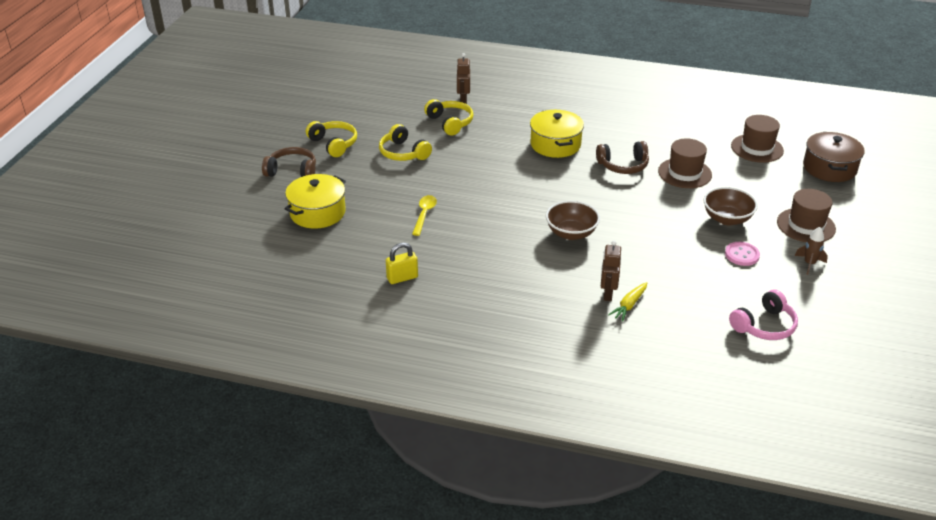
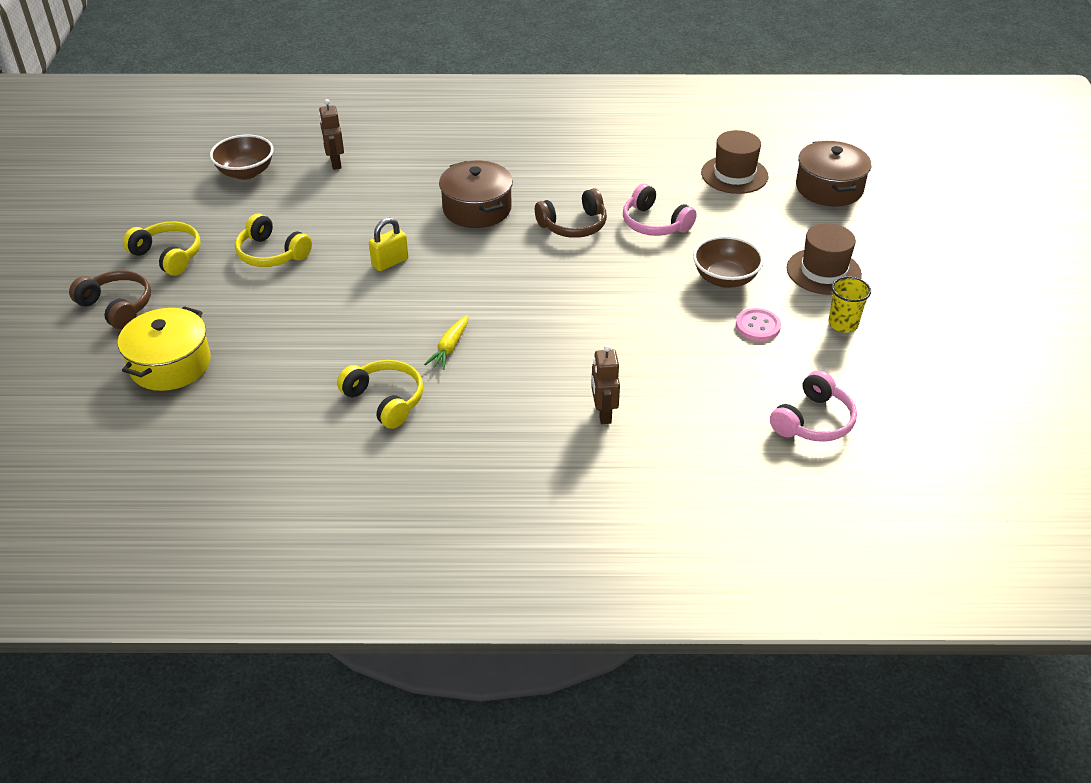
camera: 15 degrees left, 5 degrees up
brown headphones [262,147,316,177] -> brown headphones turned 45 degrees clockwise [69,271,151,329]
yellow padlock [386,243,418,284] -> yellow padlock moved to [369,217,409,271]
yellow spoon [412,195,437,236] -> none
yellow headphones [424,99,474,135] -> yellow headphones moved to [337,360,423,429]
yellow pot [530,110,584,158] -> brown pot [439,161,513,228]
brown bowl [546,201,600,240] -> brown bowl moved to [210,135,274,180]
yellow carrot [608,282,647,322] -> yellow carrot moved to [424,315,468,370]
brown hat [658,138,712,188] -> pink headphones [623,184,697,236]
brown rocket [795,227,828,275] -> yellow cup [828,276,871,332]

